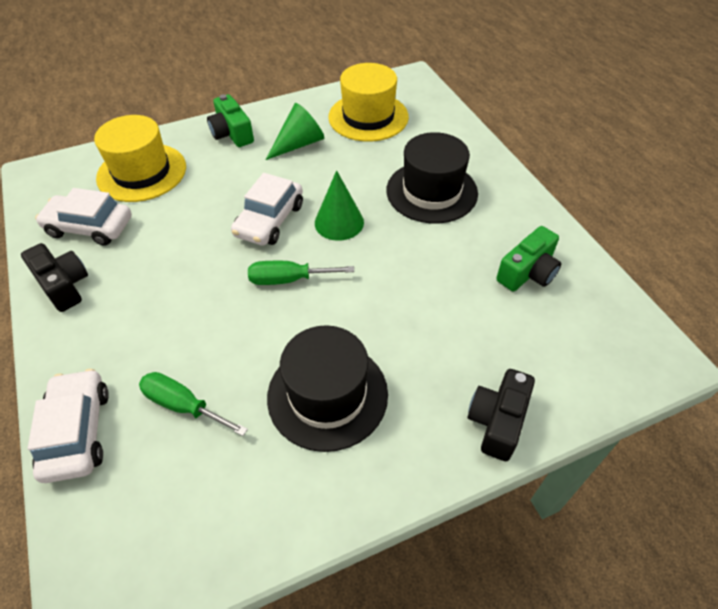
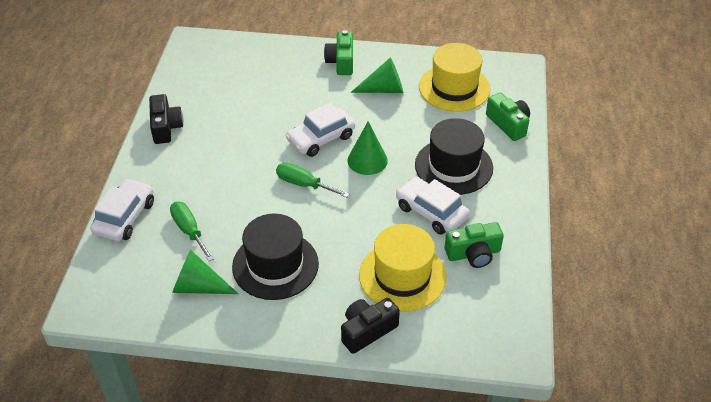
camera: 30 degrees right, 5 degrees down
white car [35,188,132,246] -> white car moved to [396,177,470,235]
yellow hat [94,115,186,202] -> yellow hat moved to [359,224,446,312]
none -> green cone [172,250,238,294]
none -> green camera [486,93,530,141]

